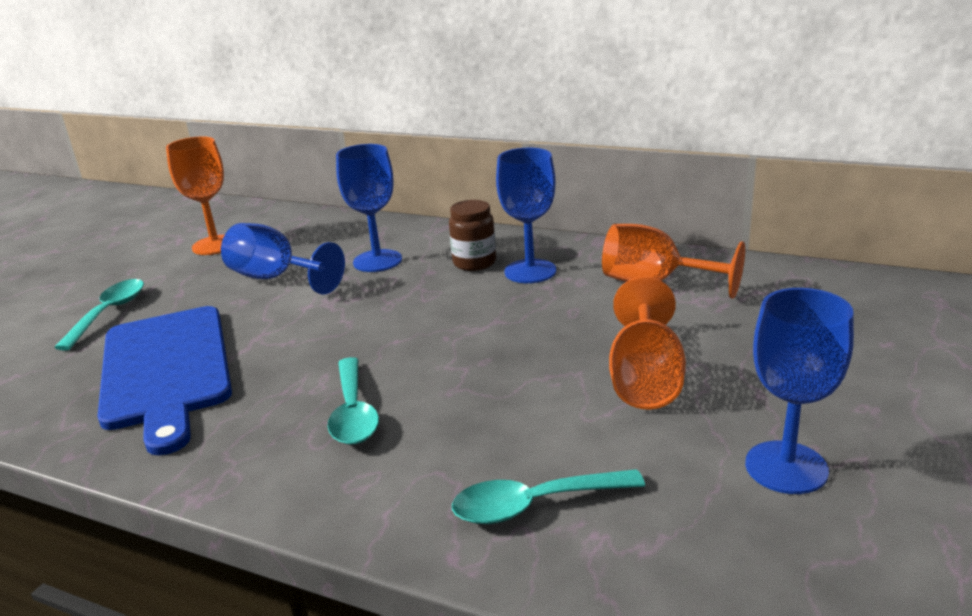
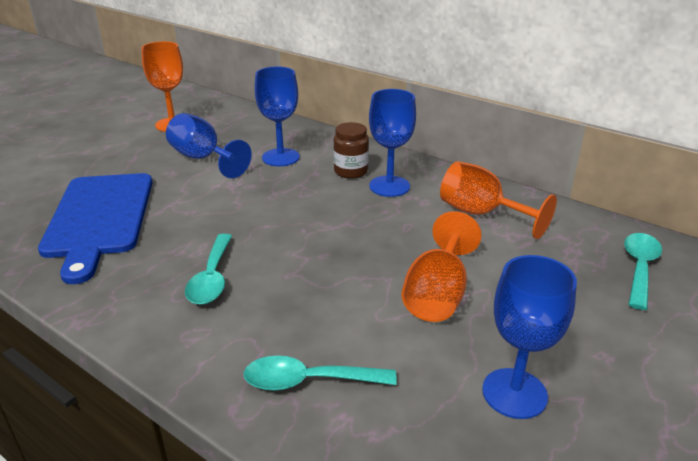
camera: 10 degrees right, 5 degrees up
turquoise spoon [54,279,144,351] -> turquoise spoon moved to [624,233,662,310]

